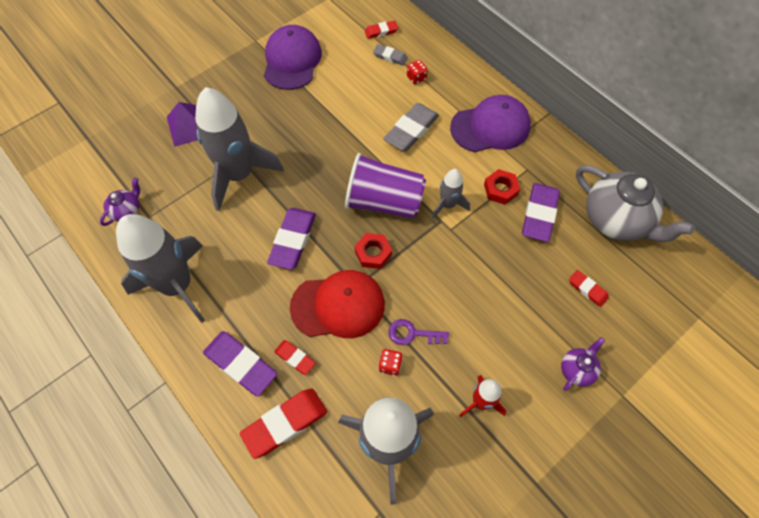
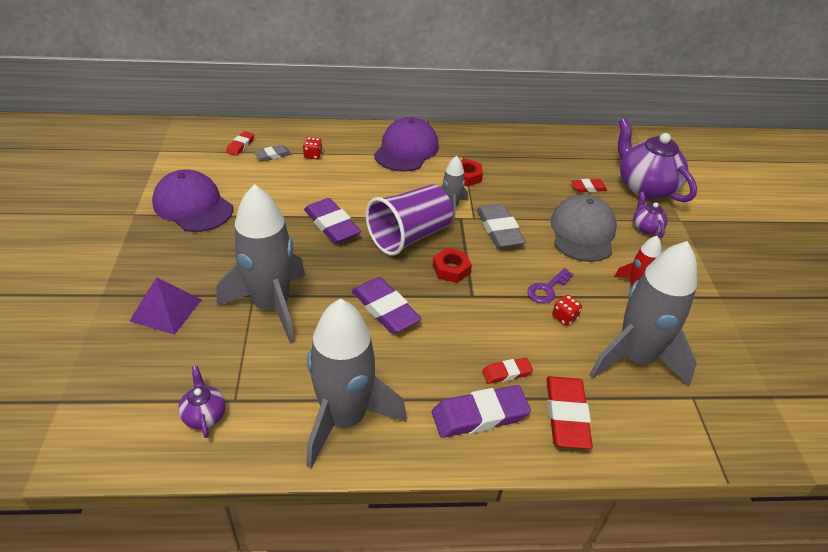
camera: 55 degrees left, 20 degrees down
red cap [290,270,385,338] -> none
grey eraser [384,103,439,151] -> grey eraser moved to [477,203,526,249]
purple eraser [522,183,560,242] -> purple eraser moved to [304,198,361,244]
grey teapot [576,165,695,242] -> none
none -> grey cap [551,194,617,262]
none -> purple teapot [618,118,697,202]

